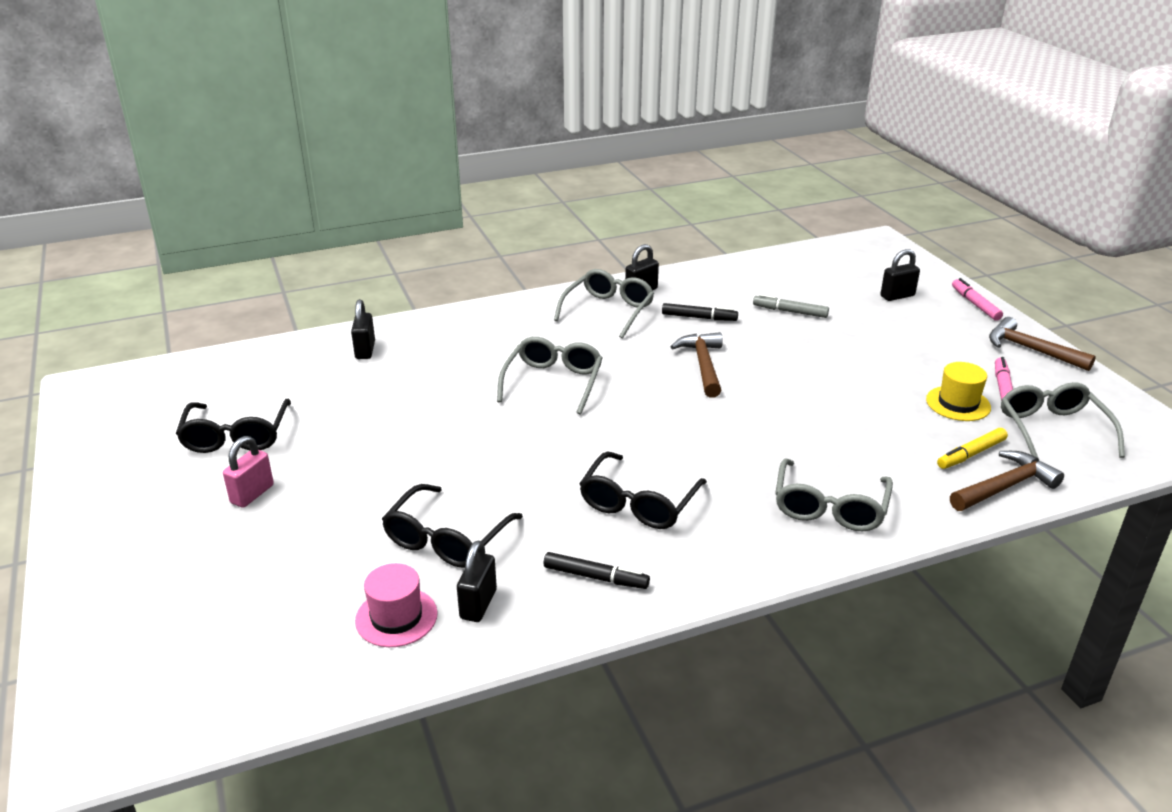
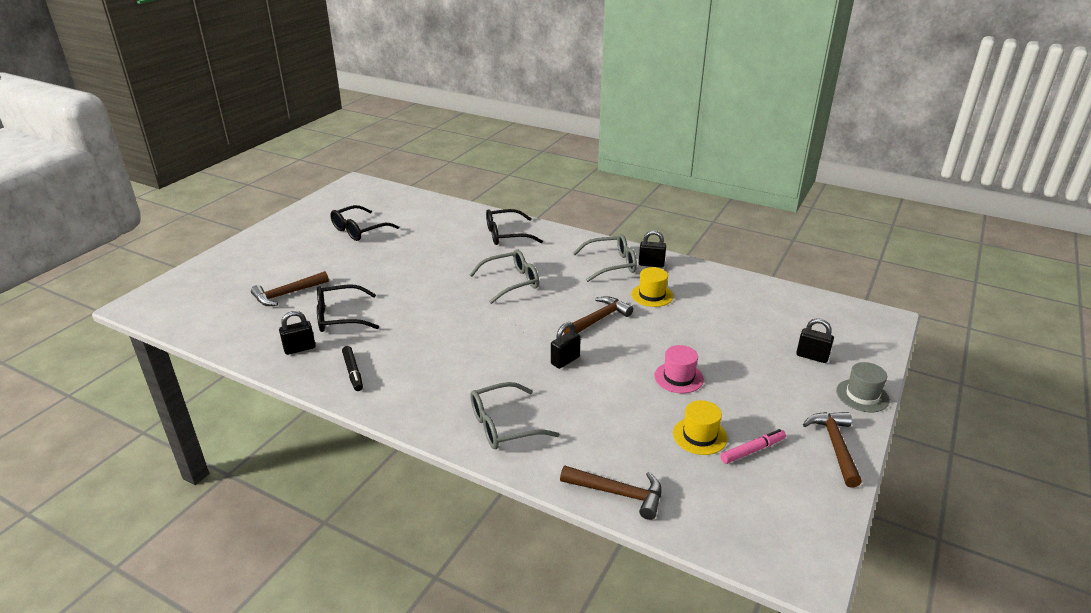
camera: 50 degrees right, 0 degrees up
pink padlock [223,436,274,508] -> none
black padlock [351,299,375,359] -> black padlock moved to [551,322,581,369]
pink hat [355,563,438,647] -> pink hat moved to [654,345,704,393]
black glasses [579,452,707,529] -> black glasses moved to [486,209,543,245]
black marker [662,303,738,321] -> yellow hat [631,267,673,307]
grey marker [753,294,829,318] -> none
yellow marker [937,428,1008,469] -> none
pink marker [952,278,1003,321] -> grey hat [836,362,890,412]
grey glasses [1001,382,1125,461] -> none
none -> brown hammer [251,271,329,306]

